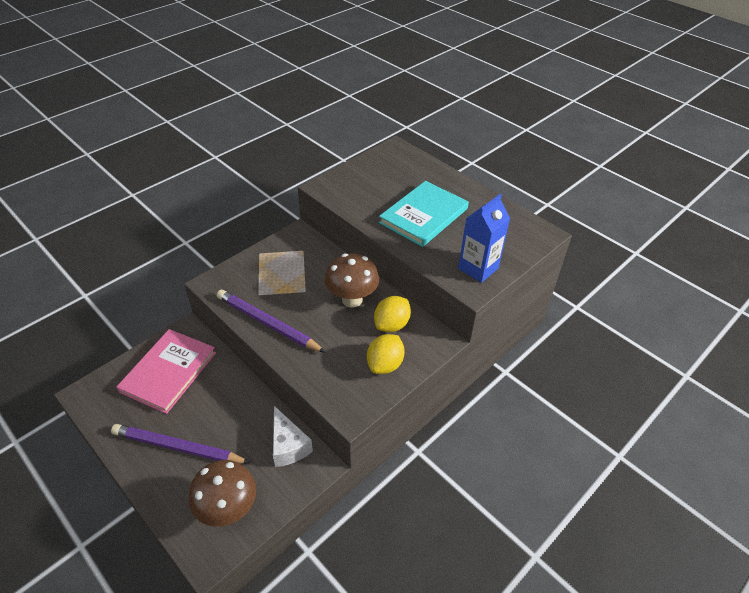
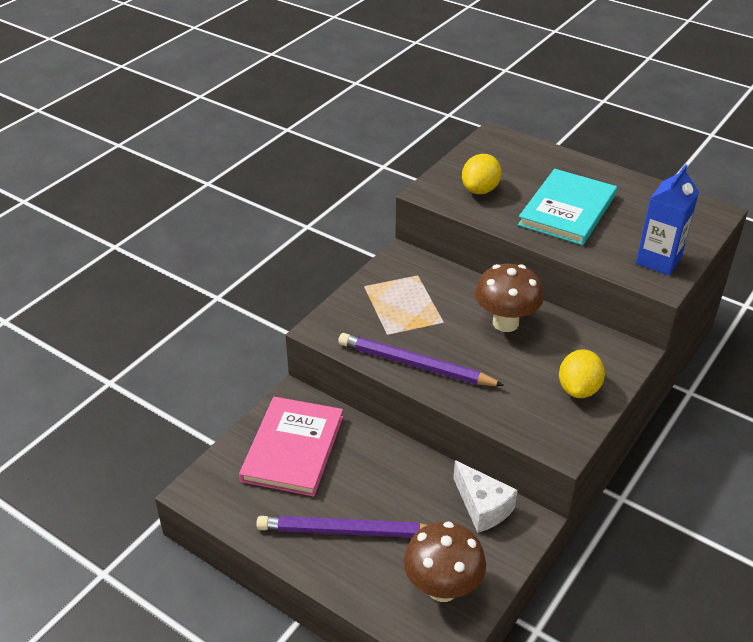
camera: 10 degrees left, 5 degrees down
yellow lemon [374,296,411,332] -> yellow lemon moved to [462,154,502,194]

